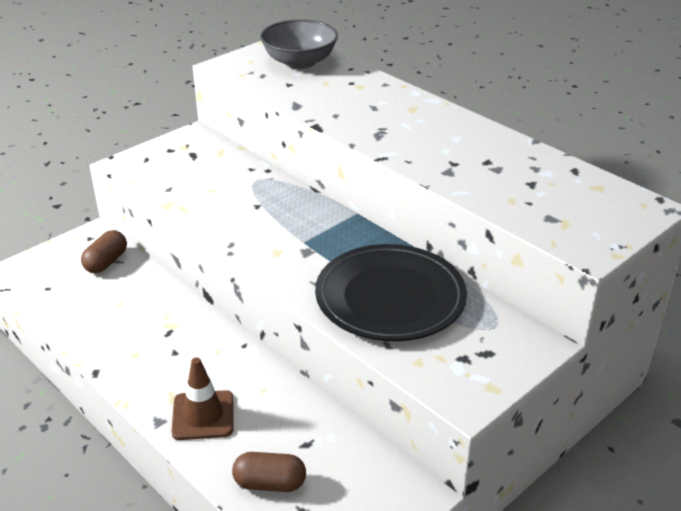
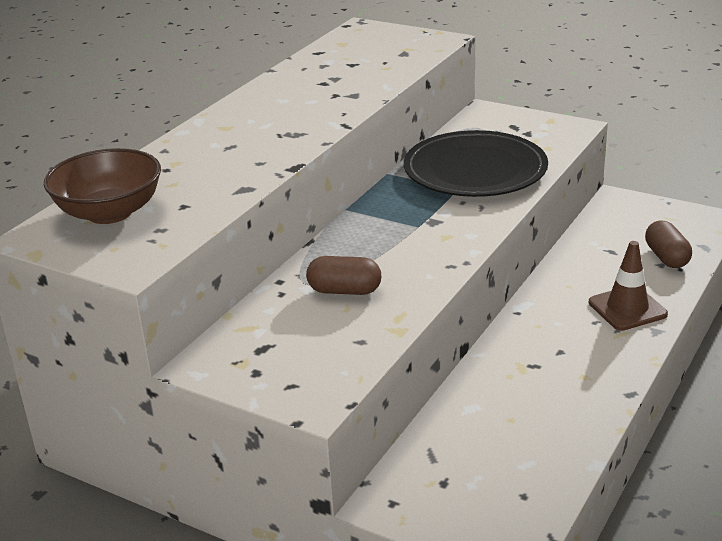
camera: 105 degrees left, 5 degrees down
brown capsule [81,230,127,273] -> brown capsule moved to [306,256,381,295]
grey bowl [260,19,338,69] -> brown bowl [44,148,161,224]

